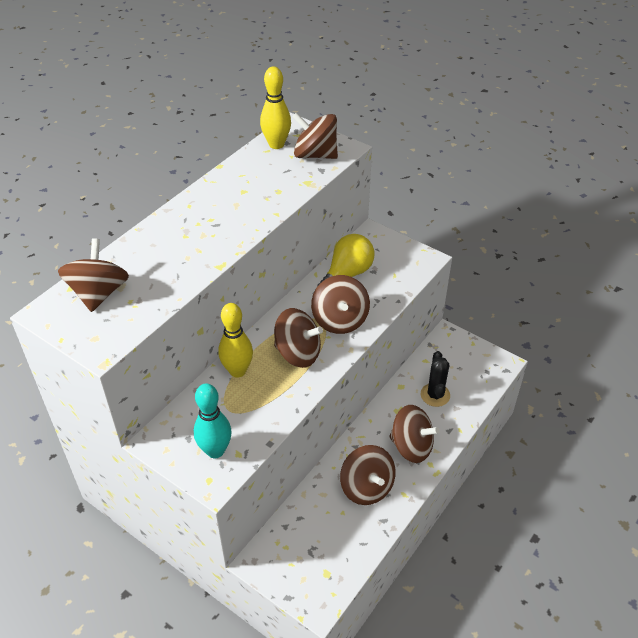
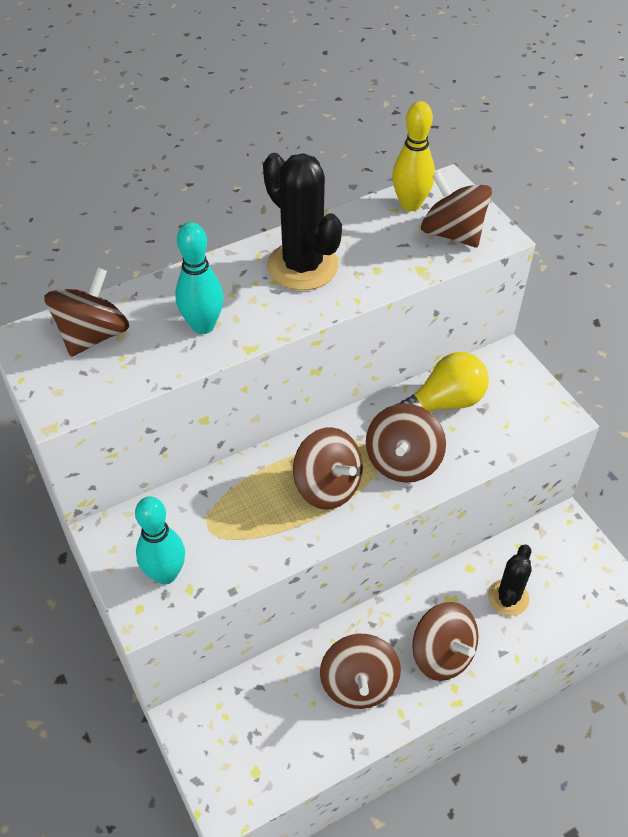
camera: 25 degrees right, 5 degrees up
yellow bowling pin [218,303,253,377] -> none
none -> turquoise bowling pin [175,222,224,334]
none -> black cactus [263,153,342,290]

